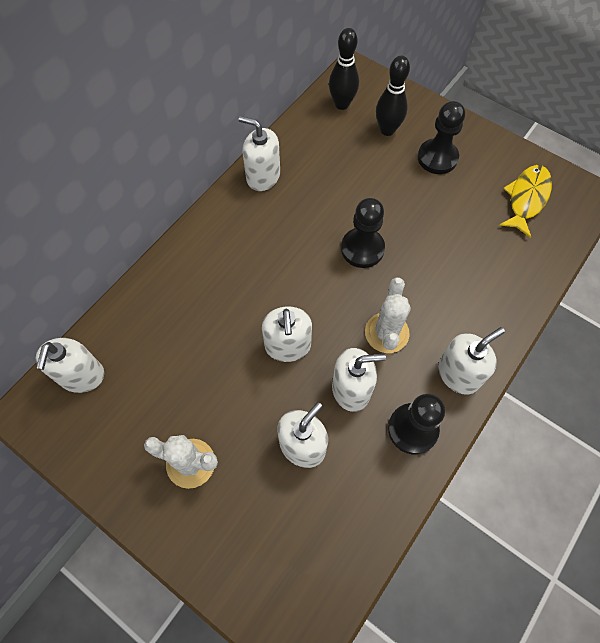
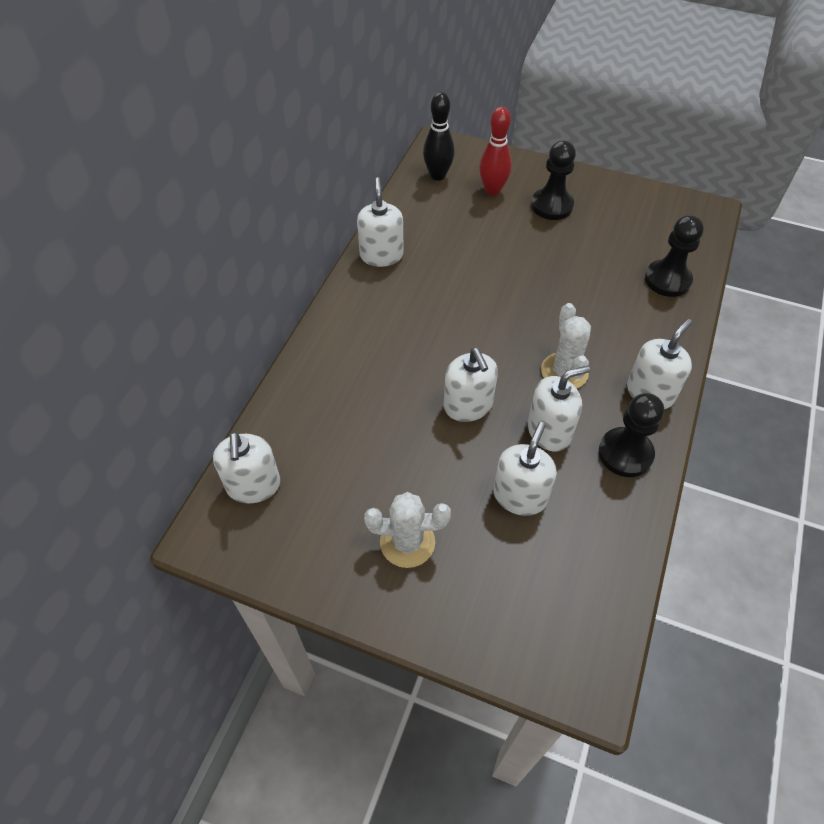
camera: 15 degrees left, 10 degrees down
white soap dispenser [239,116,280,191] -> white soap dispenser turned 75 degrees clockwise [357,177,404,267]
black pawn [341,198,385,268] -> black pawn moved to [645,215,704,297]
black bowling pin [376,56,410,136] -> red bowling pin [479,107,512,195]
yellow fish [499,165,552,238] -> none

